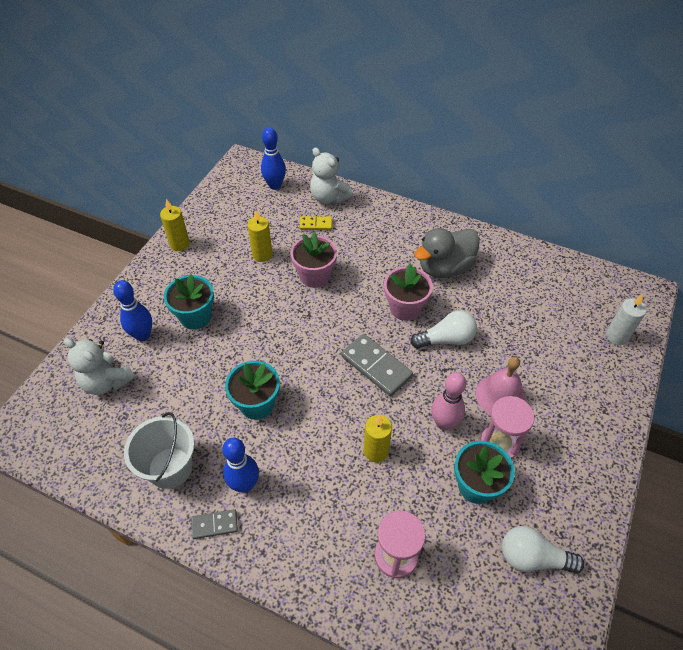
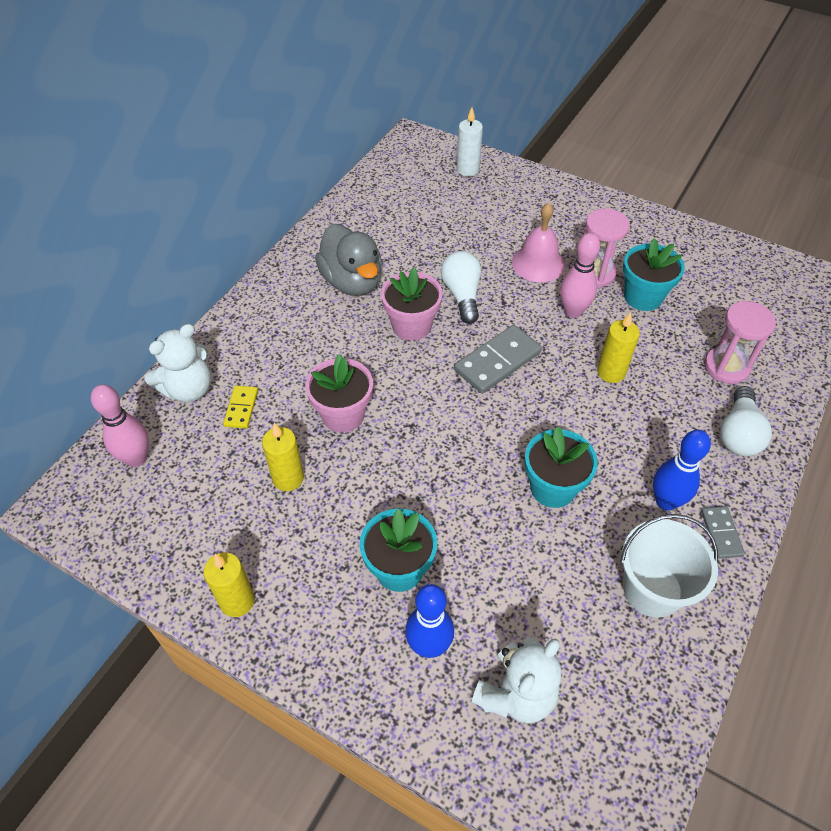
camera: 85 degrees left, 0 degrees up
blue bowling pin [261,128,286,190] -> pink bowling pin [91,384,149,467]
white light bulb [502,526,585,574] -> white light bulb moved to [720,386,772,456]

